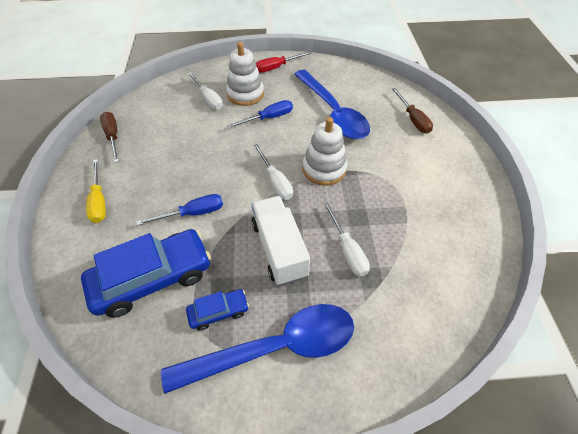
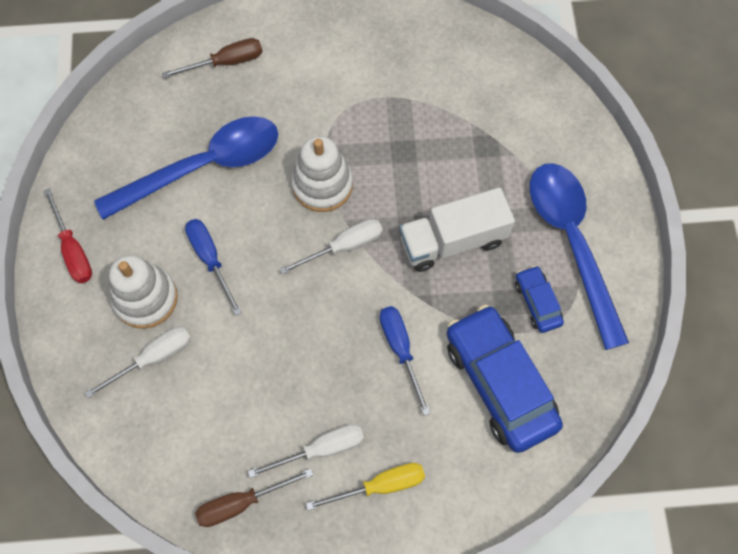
camera: 90 degrees left, 15 degrees up
white screwdriver [323,202,370,276] -> white screwdriver moved to [248,424,364,478]

